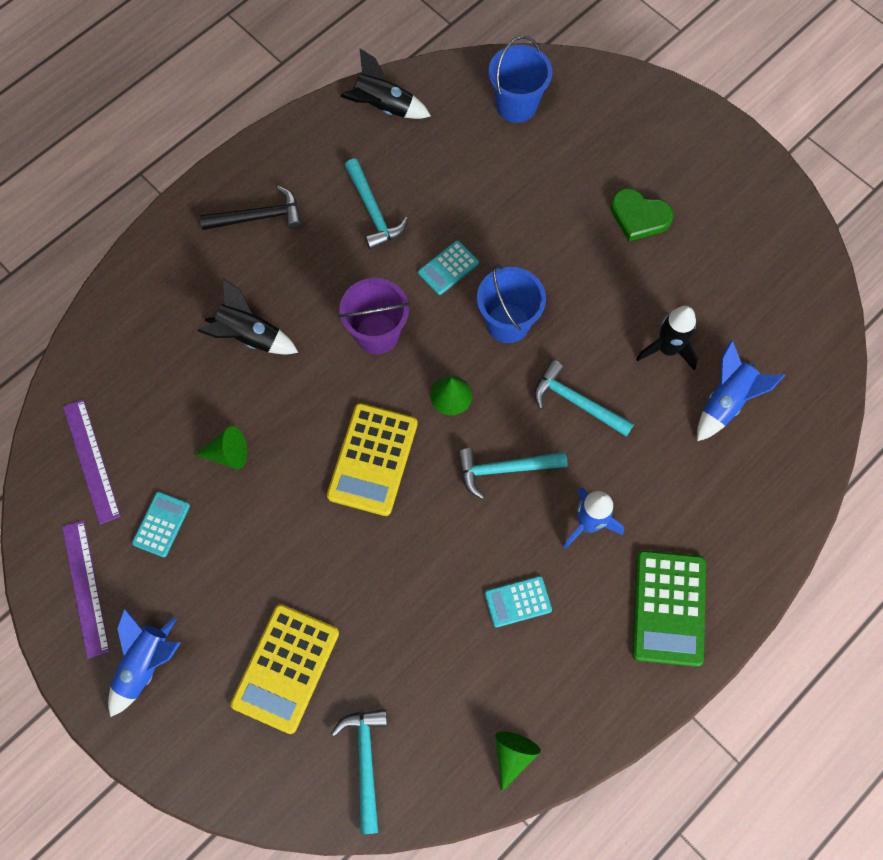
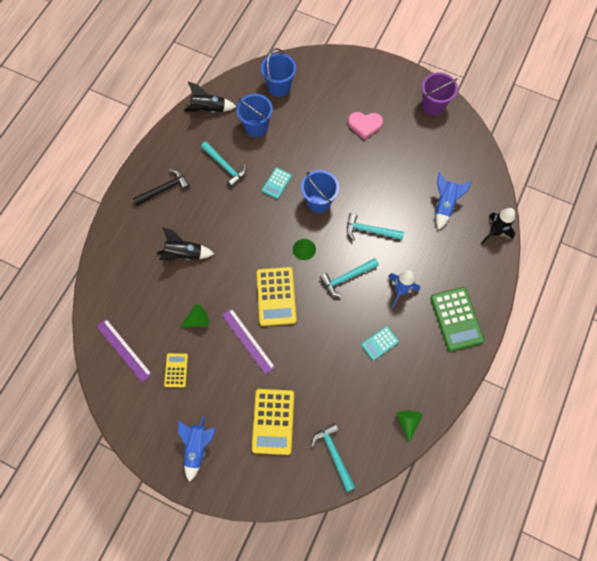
camera: 20 degrees left, 0 degrees up
purple ruler [62,520,110,658] -> purple ruler moved to [222,308,275,375]
turquoise calculator [132,492,190,557] -> yellow calculator [164,353,188,387]
purple bucket [338,278,410,354] -> purple bucket moved to [422,72,458,116]
green heart [610,188,674,242] -> pink heart [348,112,383,140]
black rocket [636,306,698,370] -> black rocket moved to [481,208,515,244]
none -> blue bucket [236,94,273,137]

